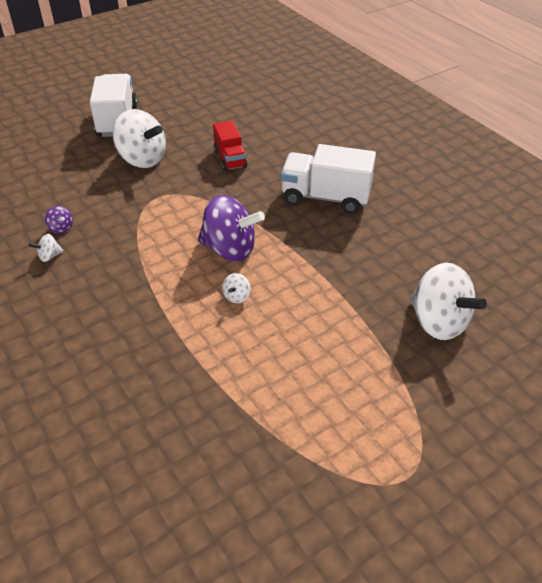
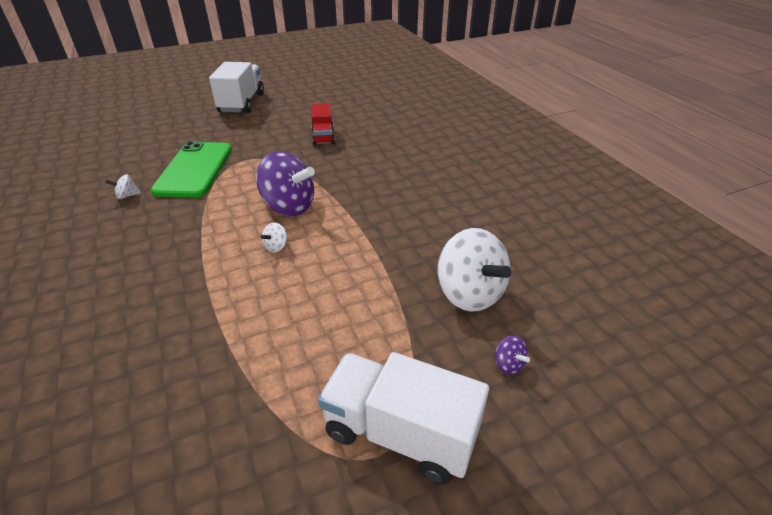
camera: 10 degrees right, 5 degrees down
purple spinning top [45,206,73,233] -> purple spinning top moved to [495,335,530,375]
white spinning top [113,109,166,168] -> none
white truck [281,144,376,214] -> white truck moved to [318,352,489,484]
none -> green phone [151,141,232,197]

